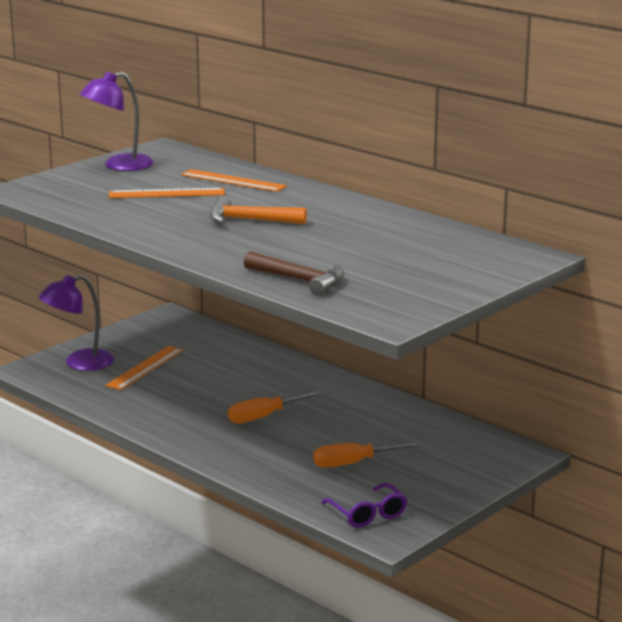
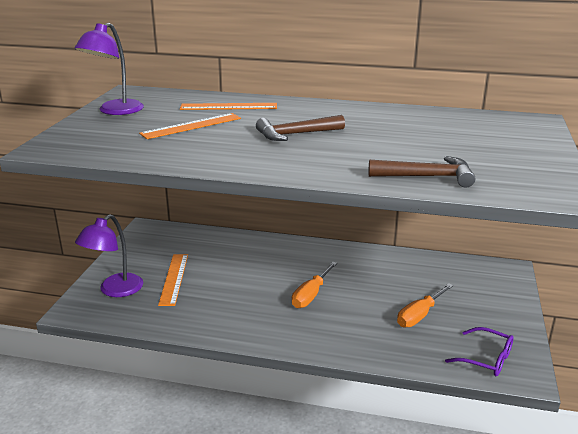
camera: 30 degrees left, 5 degrees up
orange hammer [210,196,307,224] -> brown hammer [256,115,345,141]

